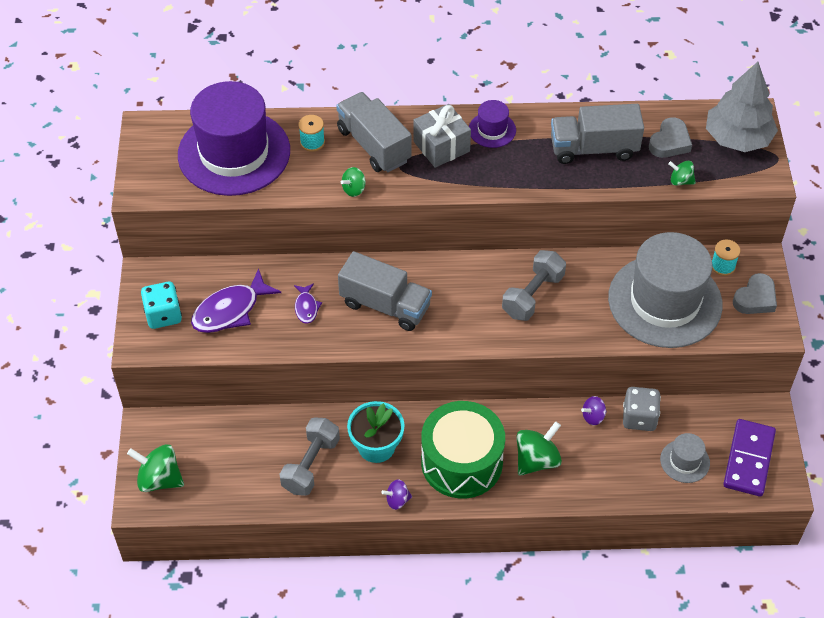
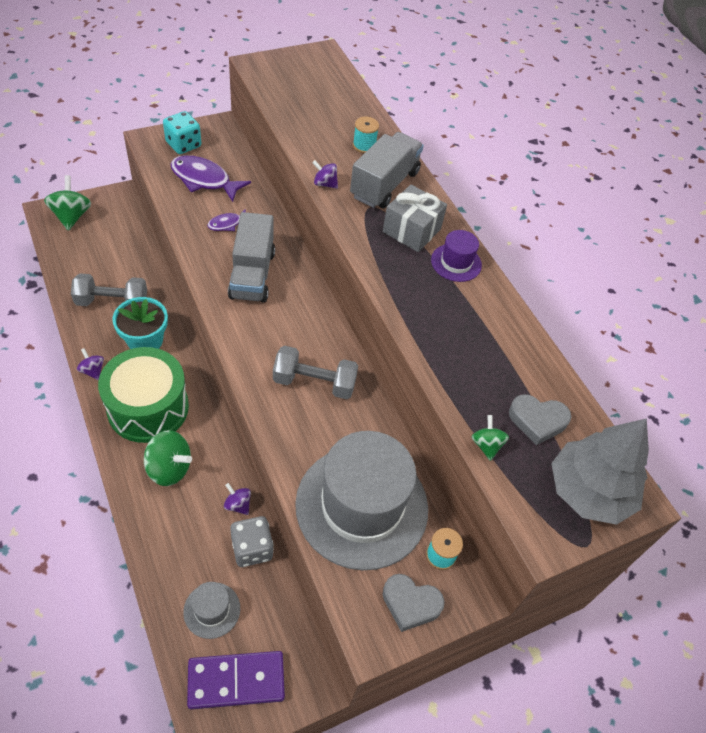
camera: 60 degrees right, 0 degrees up
purple hat [178,81,290,196] -> none
green spinning top [341,167,366,197] -> purple spinning top [312,160,338,189]
grey truck [551,104,644,164] -> none

